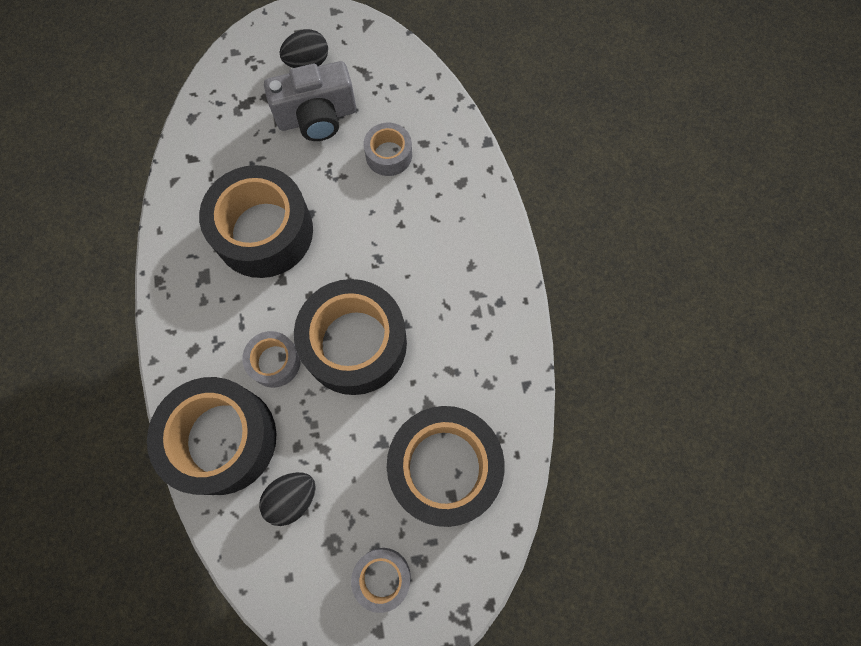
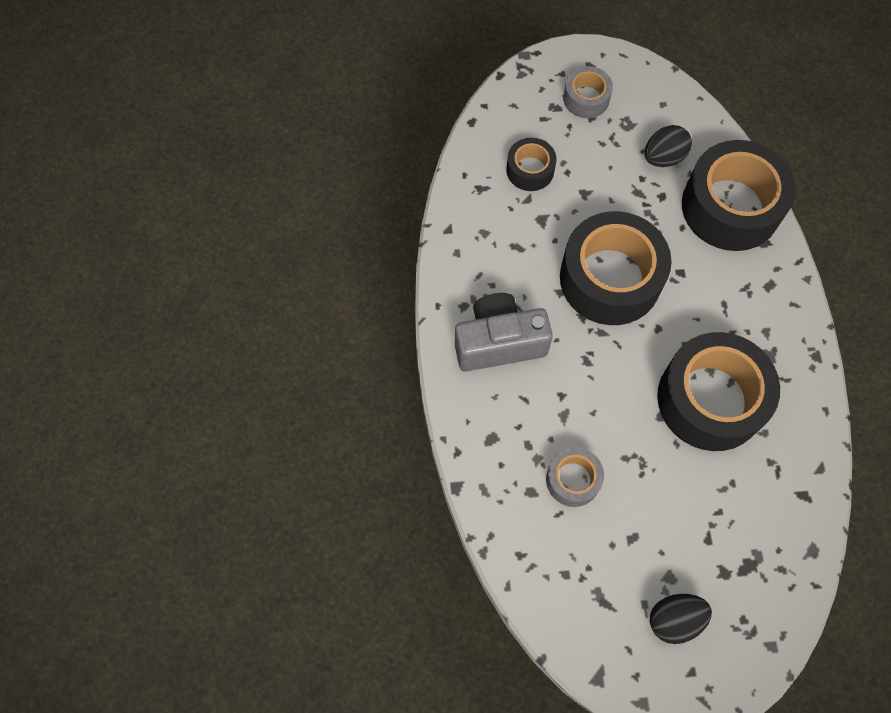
camera: 175 degrees left, 5 degrees down
grey tape [242,331,301,388] -> none
grey camera [264,61,356,141] -> grey camera moved to [455,293,553,372]
black tape [387,406,505,527] -> black tape [506,138,557,191], size x0.49

